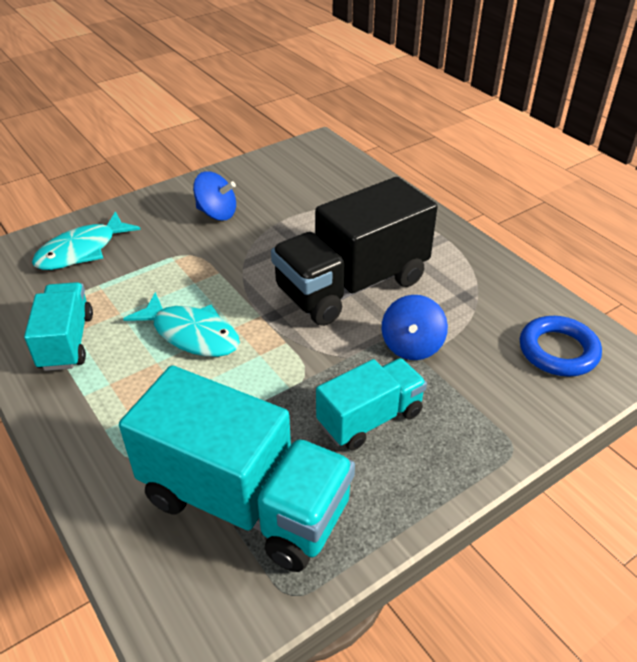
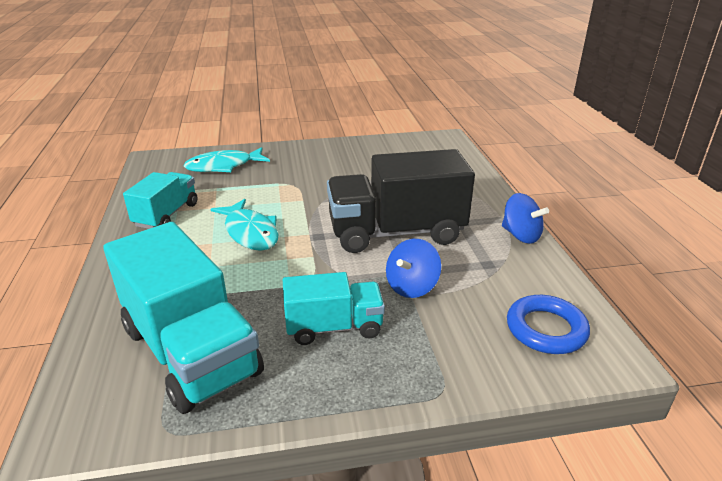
camera: 25 degrees right, 10 degrees down
blue spinning top [193,171,236,221] -> blue spinning top moved to [502,193,549,244]

